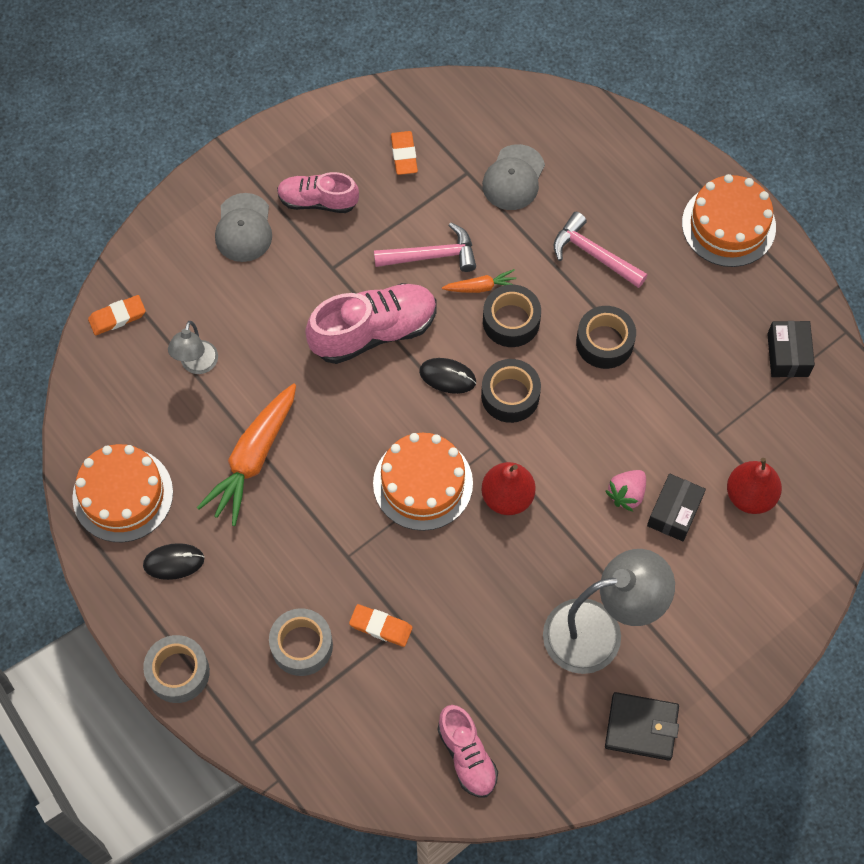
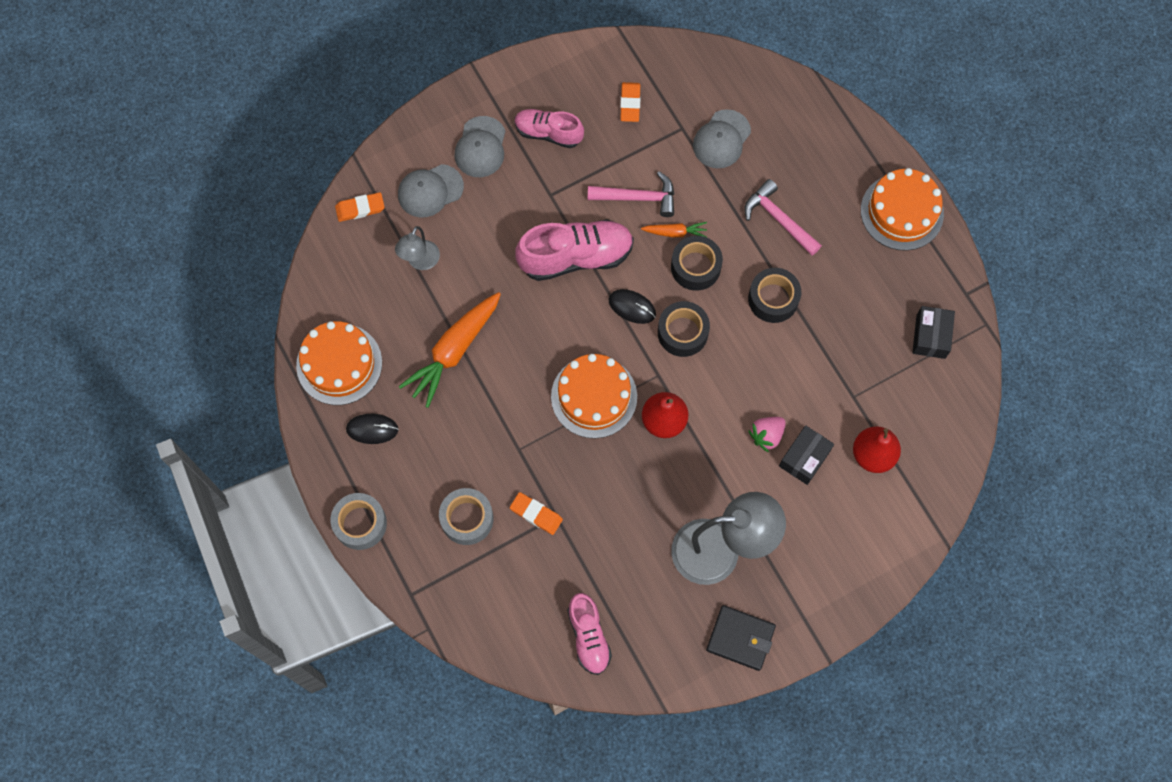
camera: 10 degrees right, 5 degrees up
none -> grey cap [398,164,464,218]

